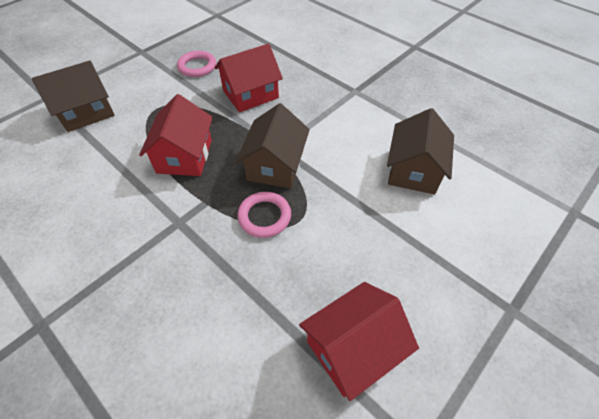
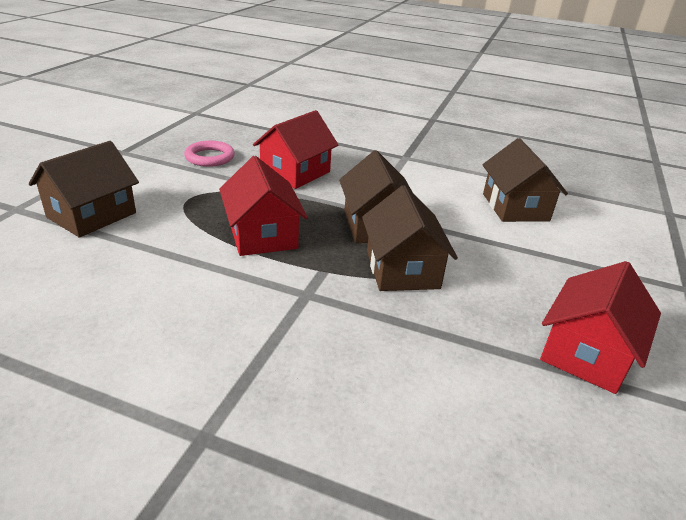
camera: 25 degrees left, 20 degrees down
pink ring [237,192,291,238] -> brown house [362,185,458,291]

